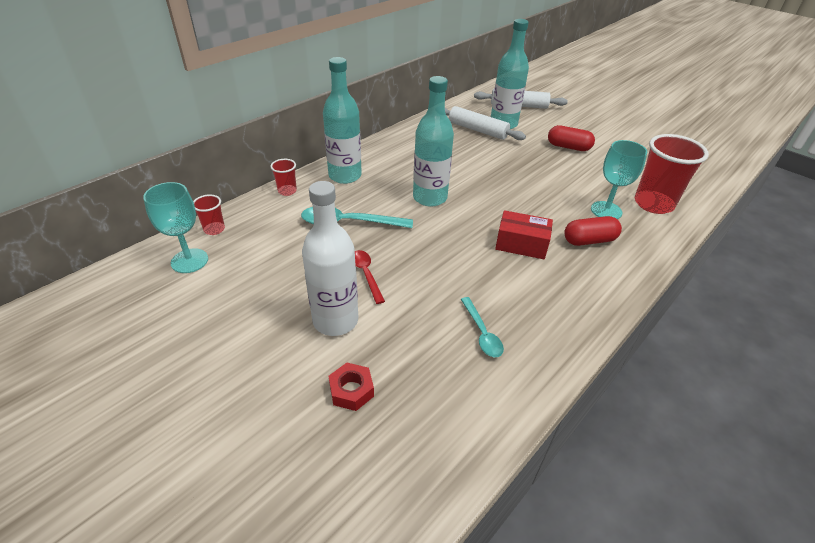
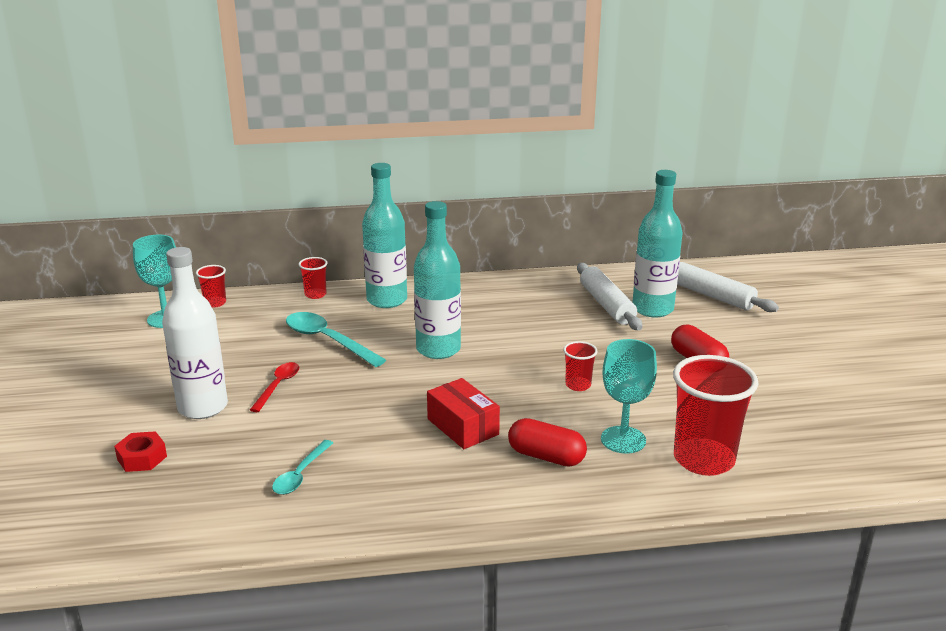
camera: 40 degrees right, 15 degrees down
none -> red cup [563,341,598,391]

